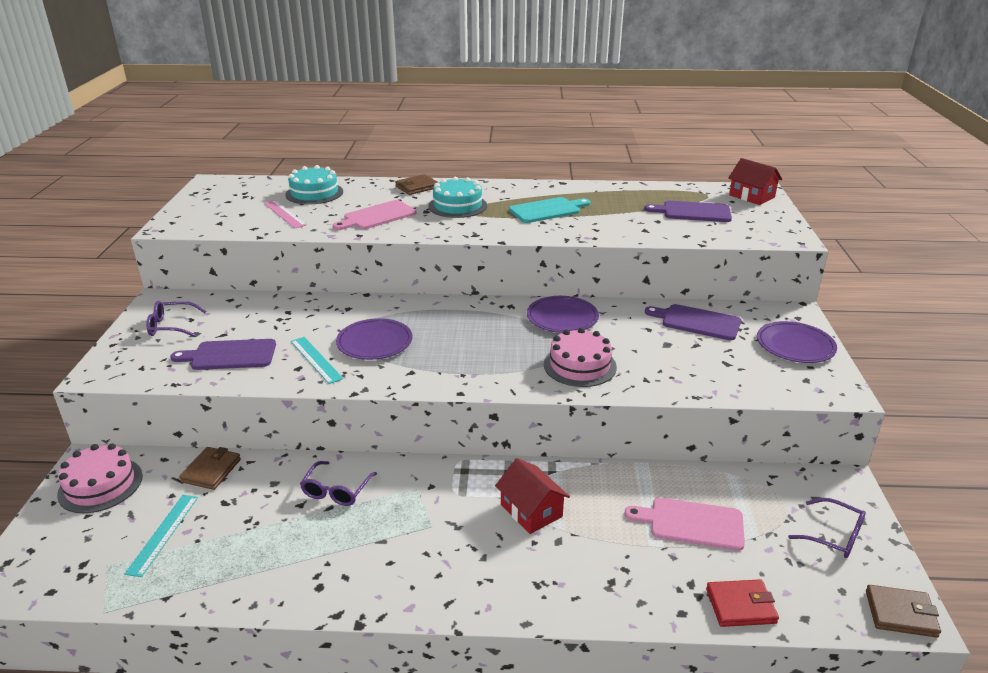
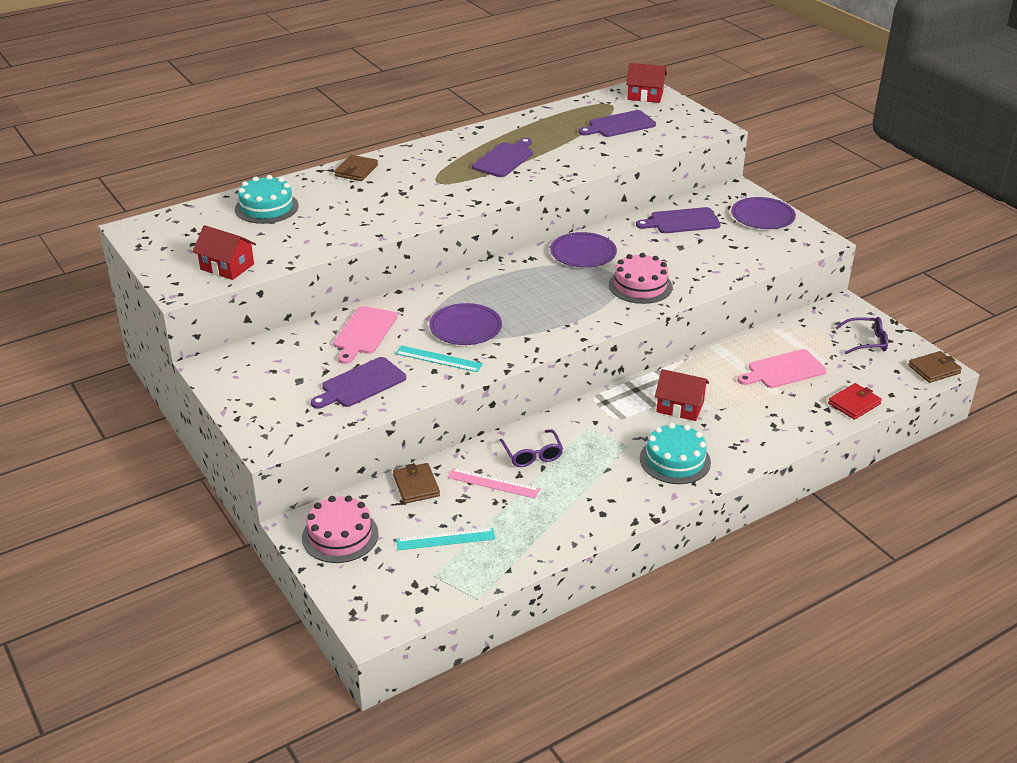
camera: 35 degrees left, 5 degrees up
turquoise ruler [124,495,198,577] -> turquoise ruler turned 75 degrees counterclockwise [396,528,495,550]
purple glasses [146,301,206,337] -> none
pink ruler [264,200,307,228] -> pink ruler moved to [448,468,540,499]
pink cutting board [333,200,416,230] -> pink cutting board moved to [333,306,397,364]
turquoise cake [428,177,487,218] -> turquoise cake moved to [640,423,711,484]
turquoise cutting board [509,197,591,223] -> purple cutting board [472,138,533,177]
none -> red house [193,225,256,280]

